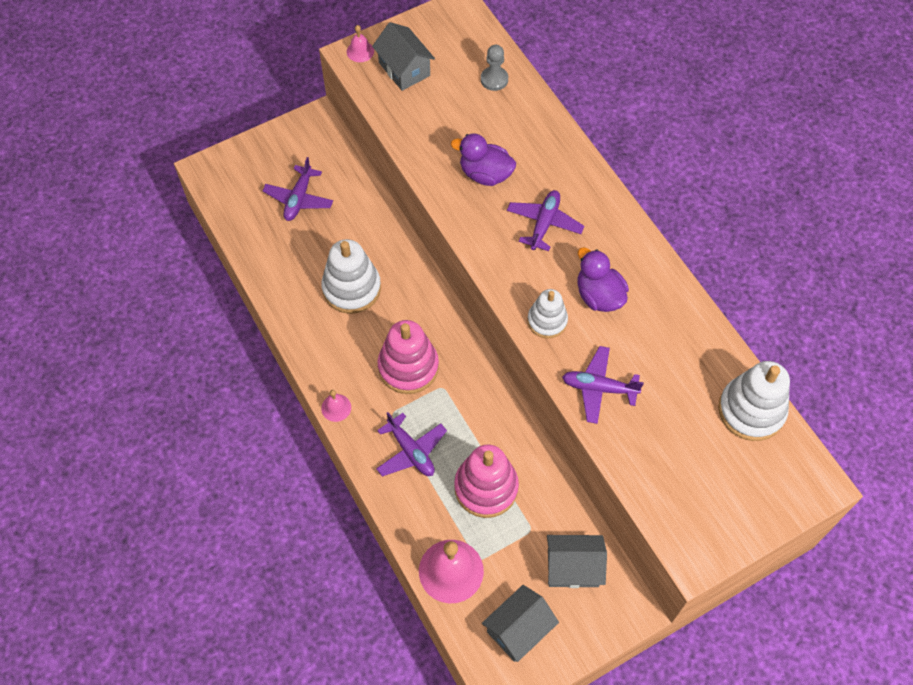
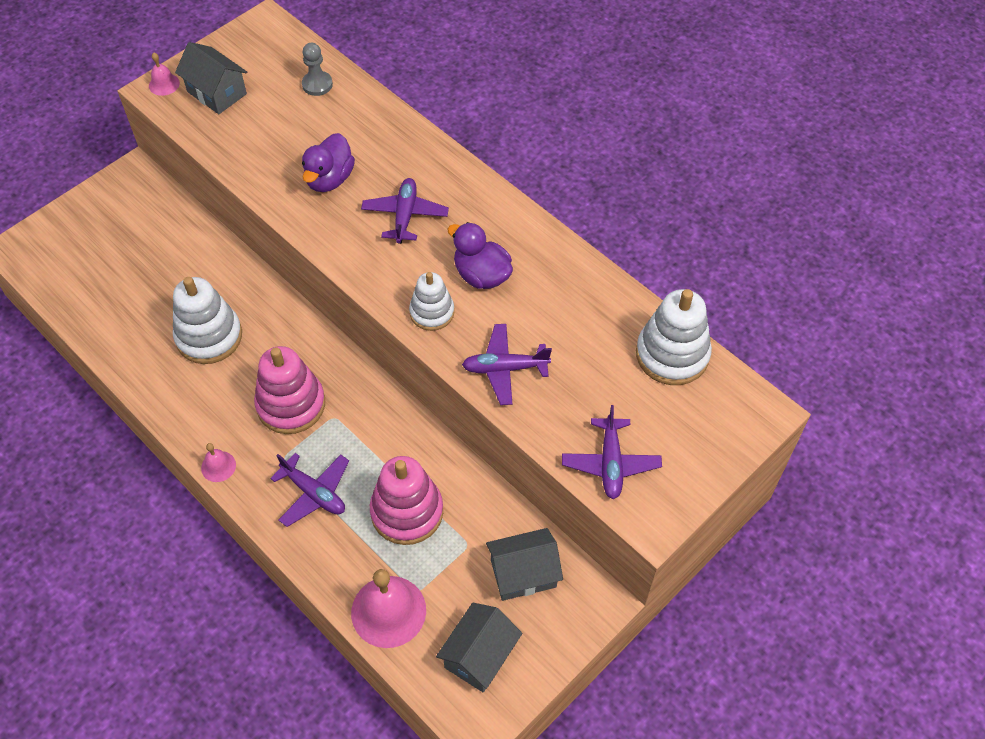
camera: 15 degrees left, 5 degrees down
purple plane [263,157,333,221] -> purple plane moved to [562,405,662,499]
purple duck [451,133,516,186] -> purple duck turned 75 degrees counterclockwise [302,133,355,192]

